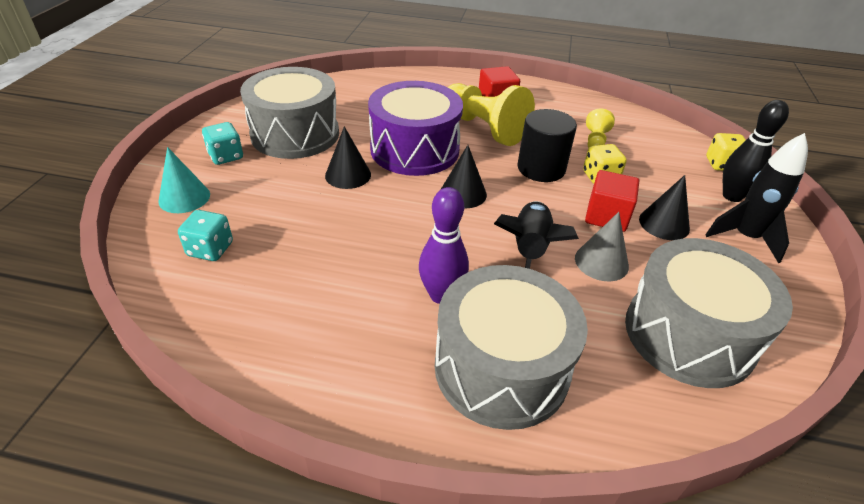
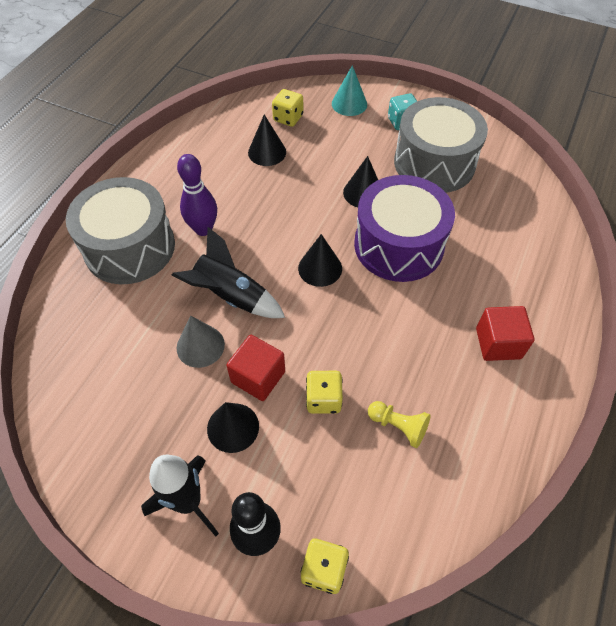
camera: 105 degrees right, 15 degrees up
turquoise dice [178,210,233,261] -> yellow dice [272,89,303,127]
yellow pawn [448,83,535,146] -> none
black cylinder [518,109,577,182] -> none
grey drum [625,238,793,388] -> none
none -> black cone [248,114,286,166]

